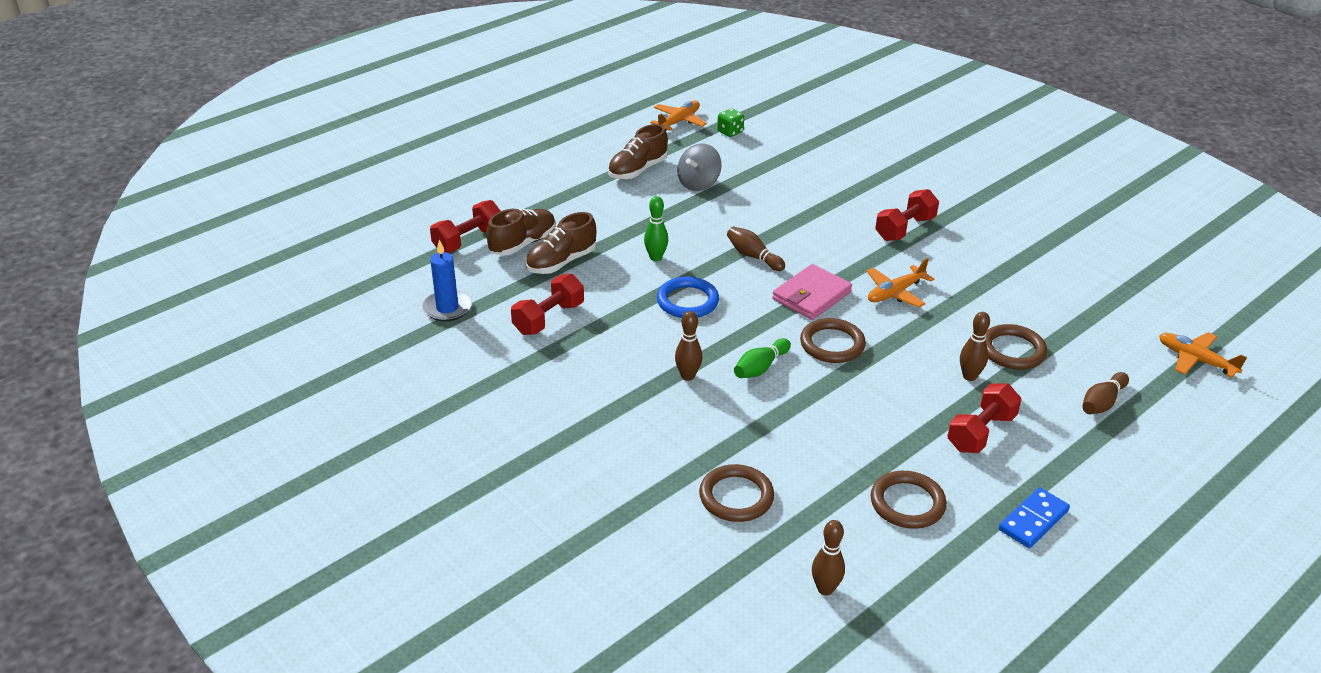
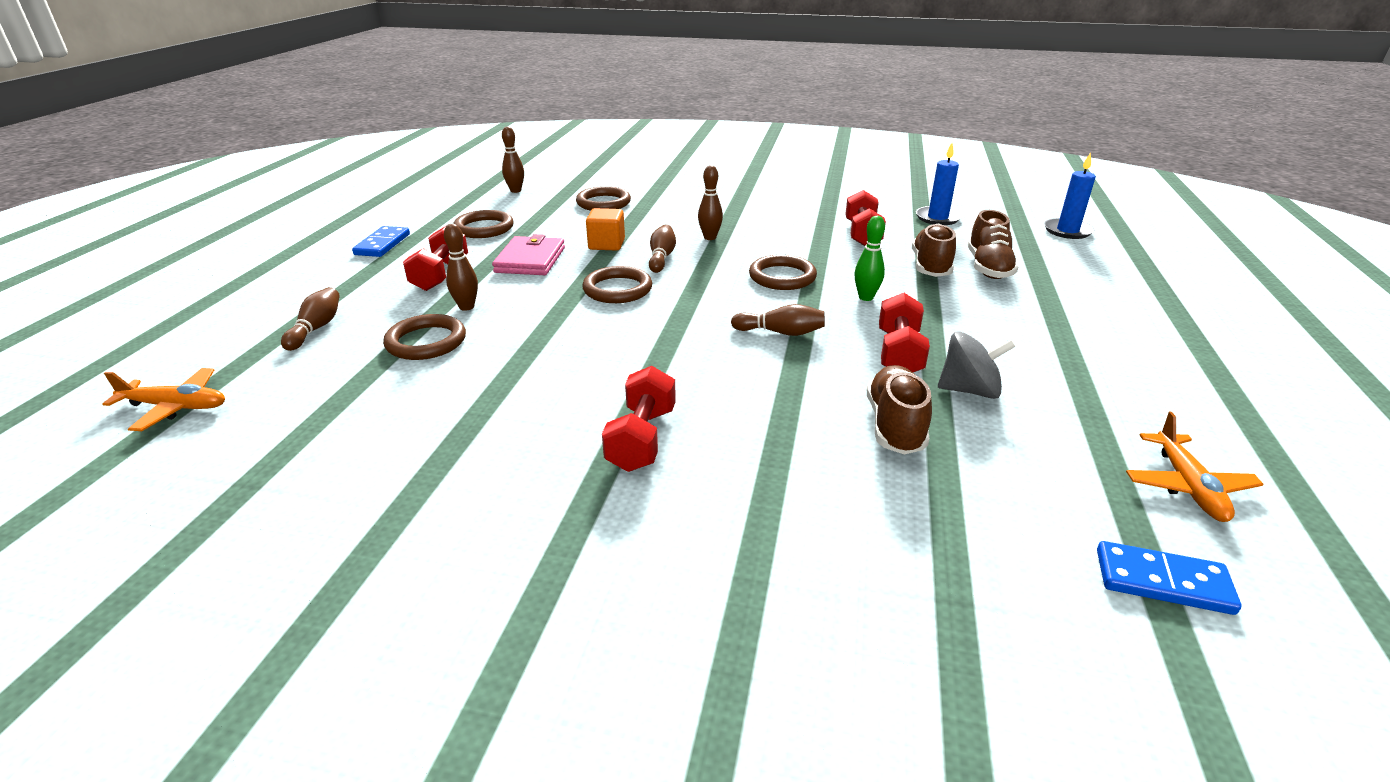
camera: 145 degrees right, 5 degrees down
red dumbbell [430,200,500,253] -> red dumbbell moved to [879,293,930,372]
brown shoe [608,124,668,179] -> brown shoe moved to [867,365,932,455]
blue ring [657,277,719,318] -> brown ring [749,255,817,290]
grey spinning top [677,144,722,191] -> grey spinning top turned 90 degrees clockwise [938,331,1016,399]
green dice [717,108,744,137] -> none
green bowling pin [734,338,791,378] -> brown bowling pin [649,224,676,273]
pink wallet [772,264,852,320] -> pink wallet moved to [492,234,565,275]
orange plane [867,258,934,308] -> none
none -> orange cube [586,208,625,251]
none -> blue candle [1044,152,1096,239]
none -> blue domino [1097,541,1242,615]

